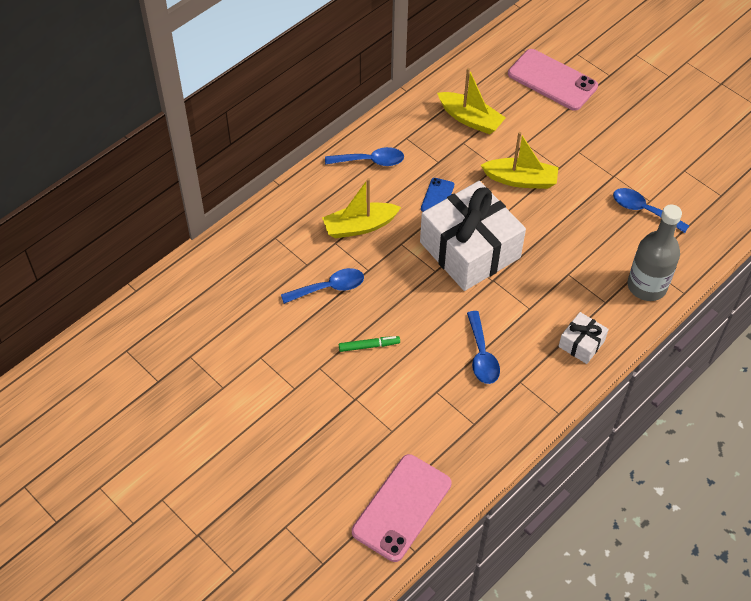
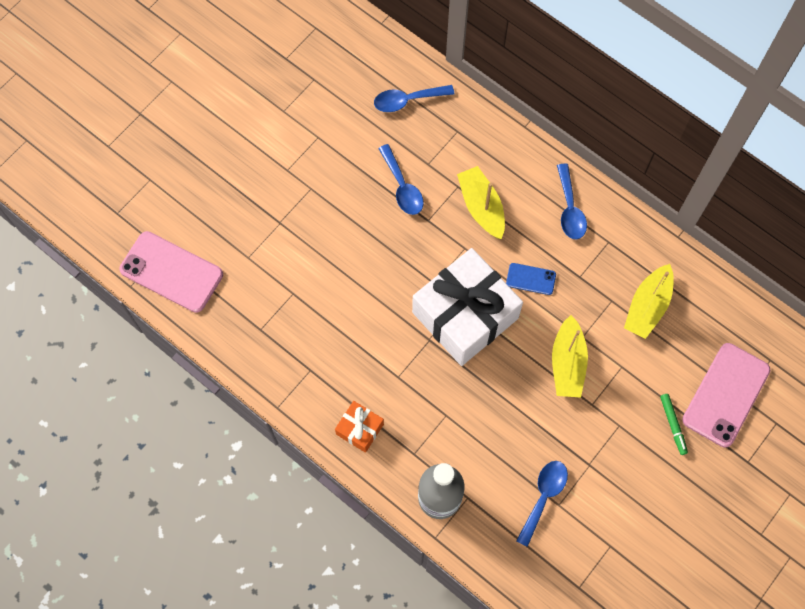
camera: 85 degrees right, 15 degrees up
green marker [339,336,400,352] -> green marker moved to [660,394,688,455]
blue spoon [467,311,500,384] -> blue spoon moved to [374,85,454,112]
white gift [559,312,609,364] -> orange gift [335,401,384,453]

